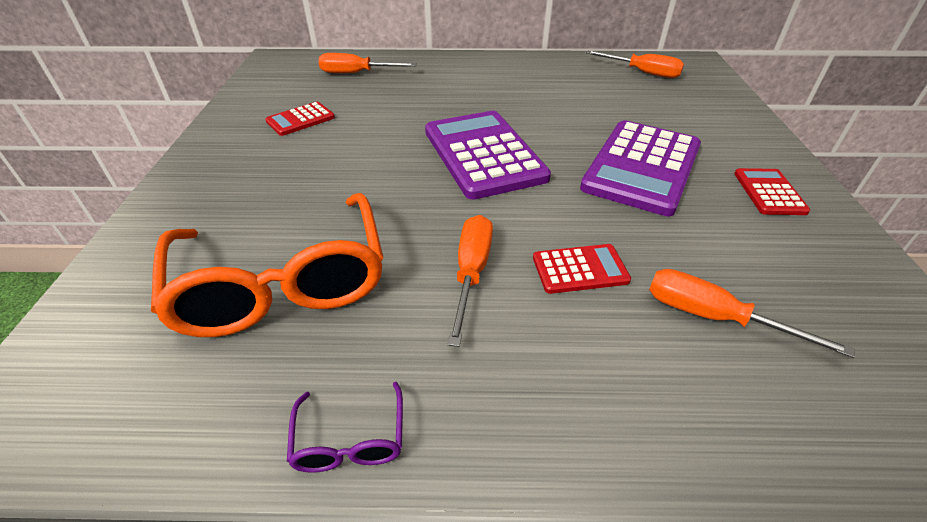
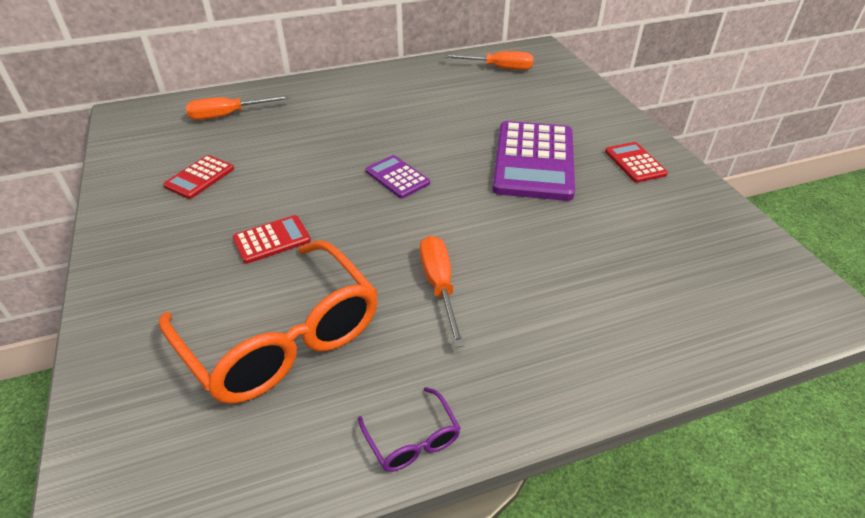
camera: 20 degrees left, 0 degrees up
purple calculator [425,111,551,200] -> purple calculator [366,155,430,198], size x0.49
red calculator [533,244,631,294] -> red calculator moved to [233,215,311,264]
orange screwdriver [649,269,855,358] -> none

